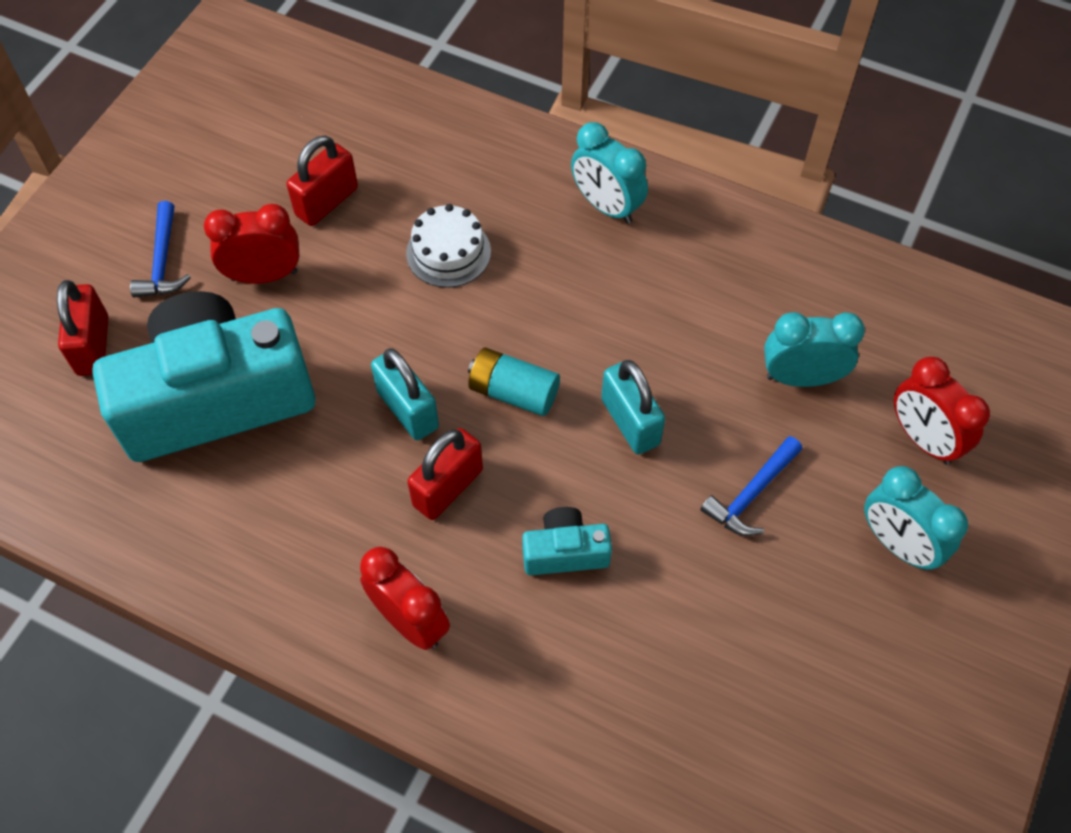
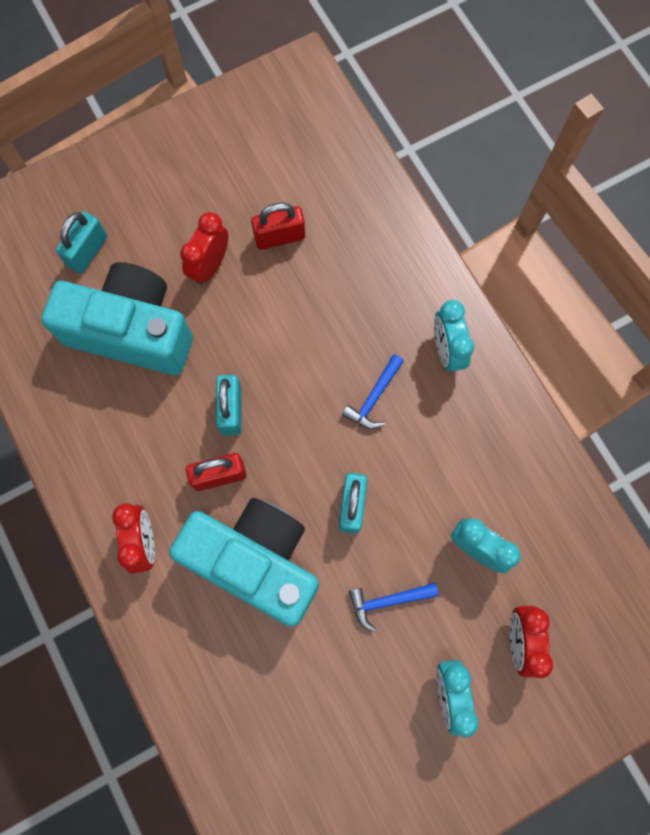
camera: 35 degrees right, 15 degrees up
red padlock [57,280,108,376] -> turquoise padlock [56,211,107,274]
blue hammer [130,201,191,298] -> blue hammer moved to [342,354,404,429]
red clock [204,204,299,284] -> red clock turned 90 degrees counterclockwise [180,212,229,285]
white cake [406,204,491,288] -> none
turquoise battery [468,347,560,416] -> none
turquoise camera [522,507,612,575] -> turquoise camera [169,498,319,626], size x2.36

